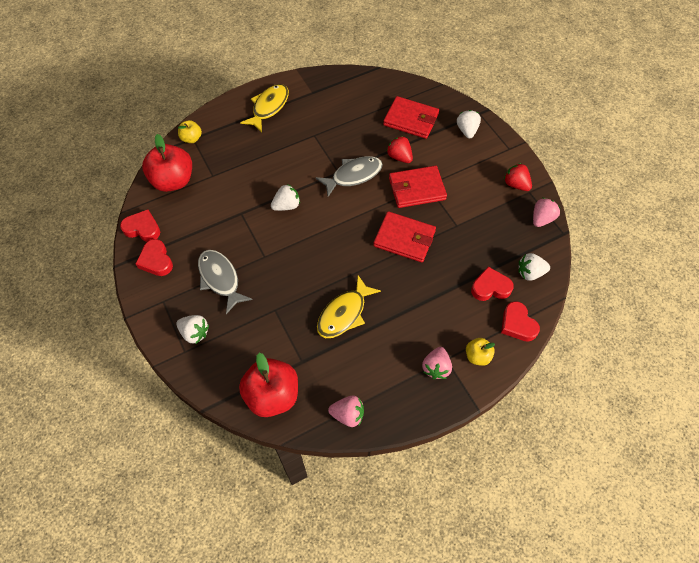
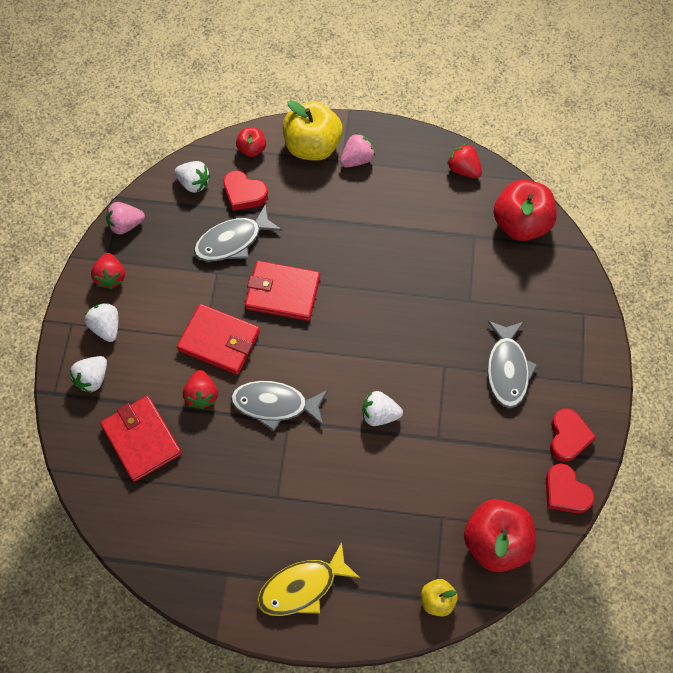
camera: 145 degrees left, 5 degrees up
white strawberry [176,315,209,344] -> white strawberry moved to [85,303,118,342]
yellow fish [317,275,381,338] -> none
pink strawberry [328,395,364,427] -> red strawberry [447,143,482,179]
red wallet [373,211,436,262] -> red wallet turned 45 degrees counterclockwise [245,261,320,321]
yellow apple [466,338,495,366] -> yellow apple [283,100,343,161], size x1.98
red heart [501,301,540,342] -> red apple [236,128,266,157]
none -> grey fish [194,204,282,261]

